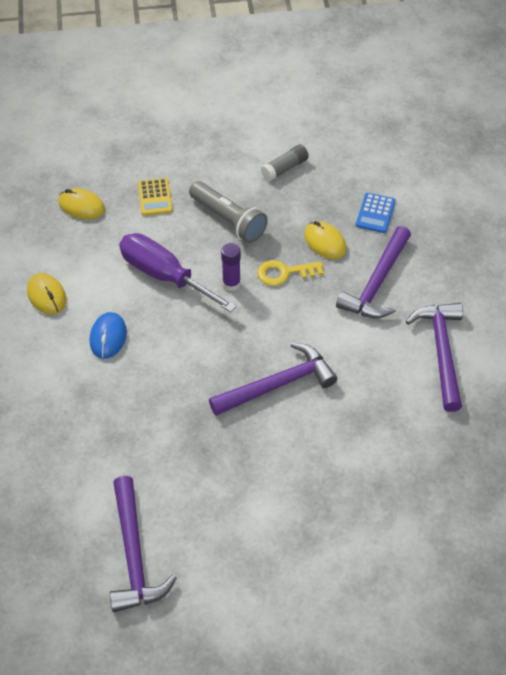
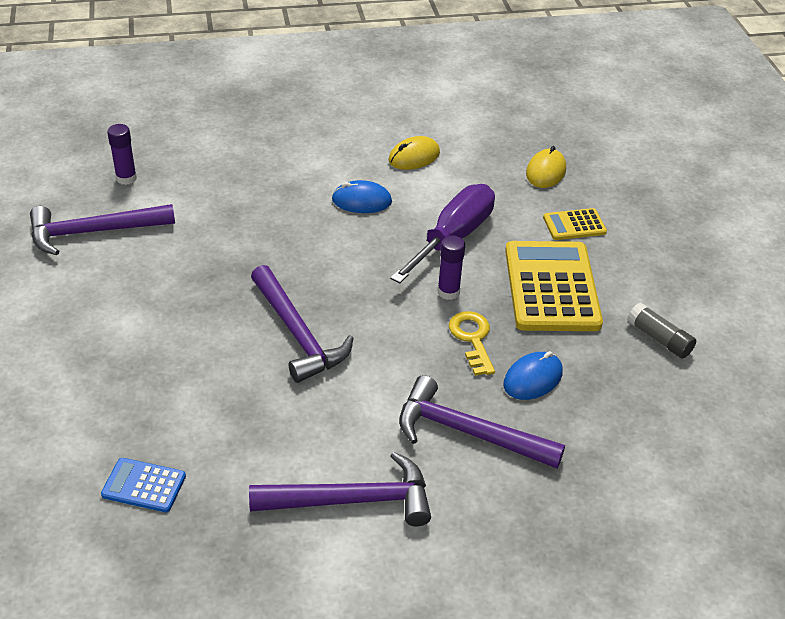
camera: 85 degrees right, 10 degrees down
grey flashlight [189,181,268,243] -> yellow calculator [505,241,603,331]
yellow mouse [304,221,346,259] -> blue mouse [503,351,563,400]
blue calculator [356,193,396,233] -> blue calculator moved to [101,458,186,512]
none -> purple glue stick [107,124,137,185]

